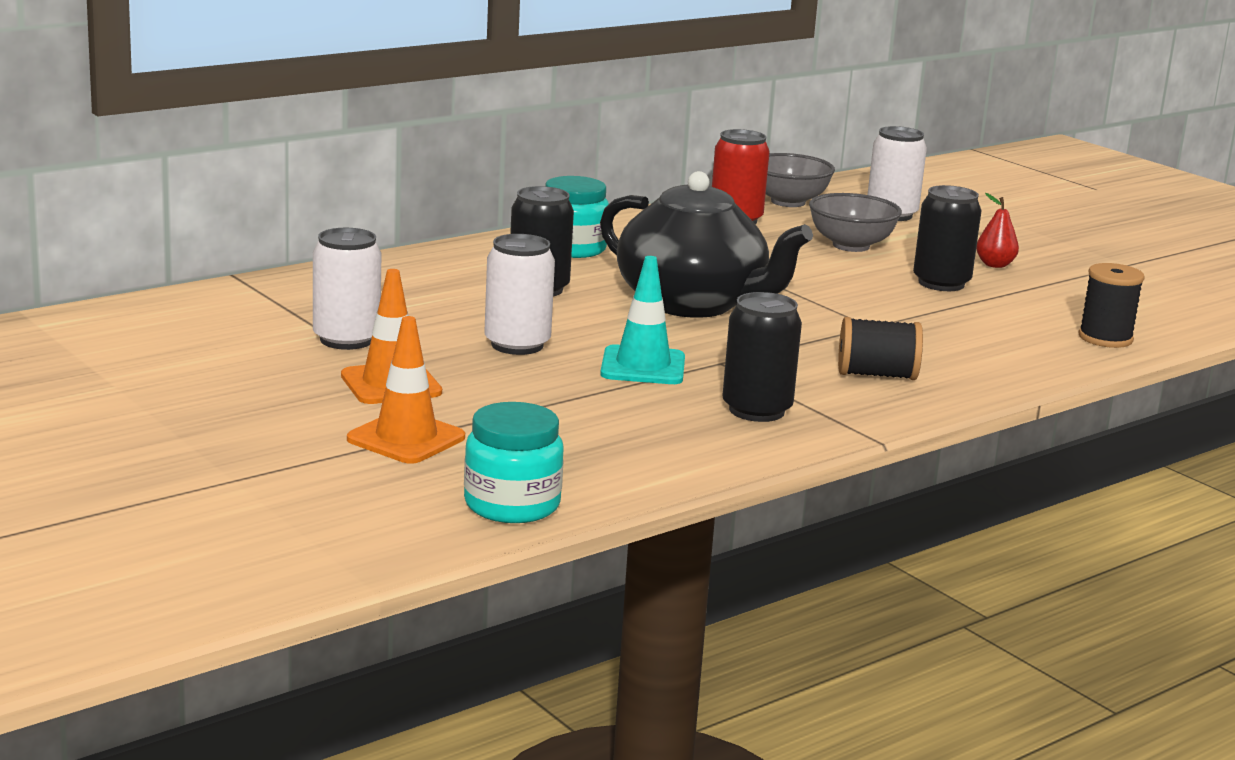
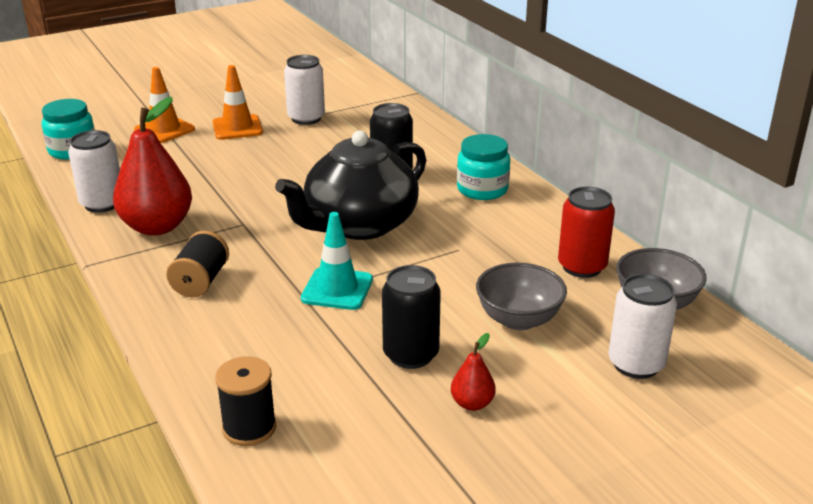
camera: 100 degrees right, 10 degrees up
white can [484,234,555,355] -> white can moved to [68,130,120,213]
turquoise traffic cone [600,256,685,384] -> turquoise traffic cone moved to [301,212,373,310]
black can [722,292,802,422] -> red pear [113,97,192,236]

